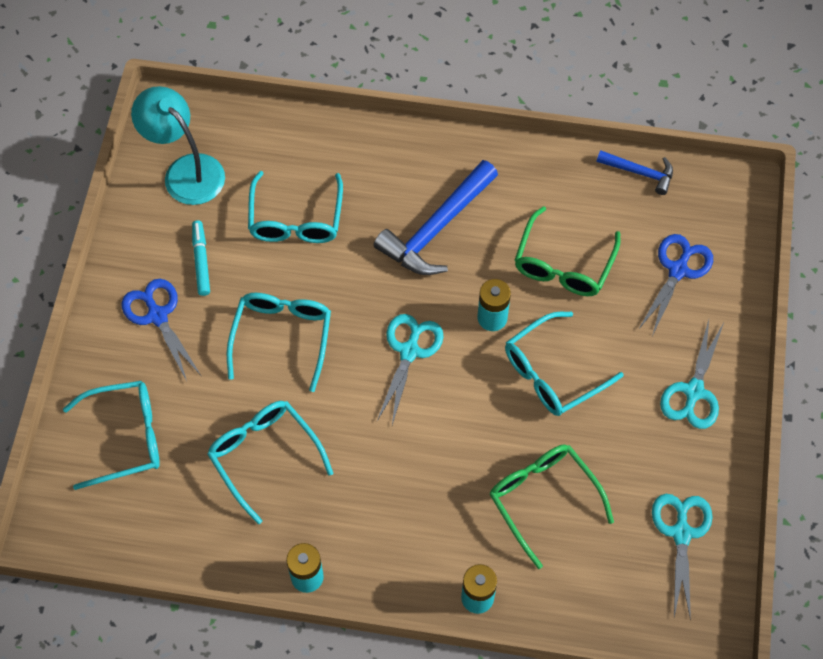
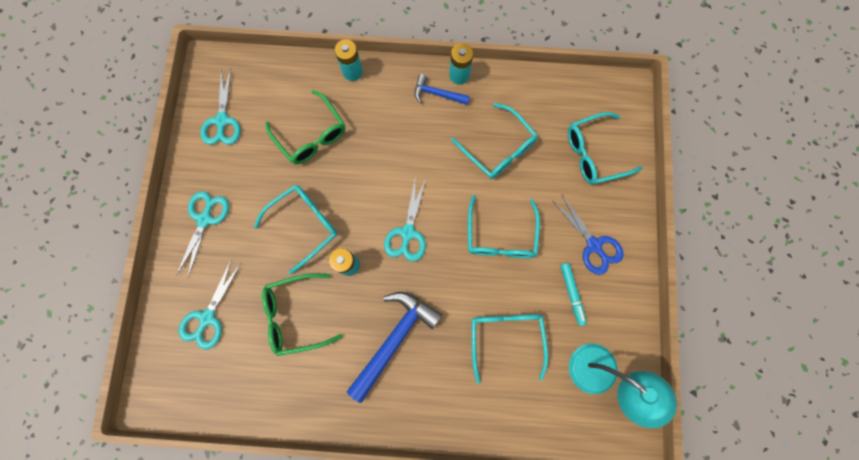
camera: 175 degrees right, 15 degrees up
green glasses [515,206,621,296] -> green glasses turned 120 degrees counterclockwise [262,273,342,356]
blue hammer [597,150,673,195] -> blue hammer moved to [414,74,470,105]
blue scissors [638,234,713,336] -> turquoise scissors [179,259,241,350]

